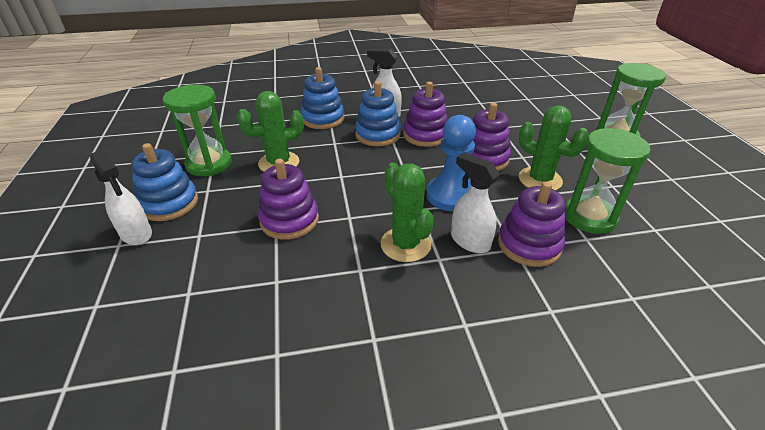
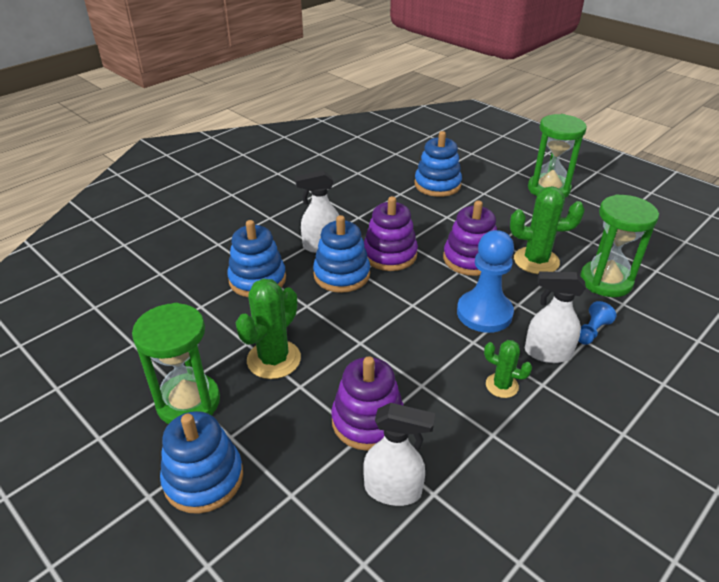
camera: 35 degrees left, 0 degrees up
white spray bottle [90,150,152,245] -> white spray bottle moved to [363,403,435,506]
green cactus [380,163,434,262] -> green cactus [484,340,532,398], size x0.58
purple stacking toy [498,182,566,267] -> blue pawn [579,301,617,345]
none -> blue stacking toy [415,131,462,197]

